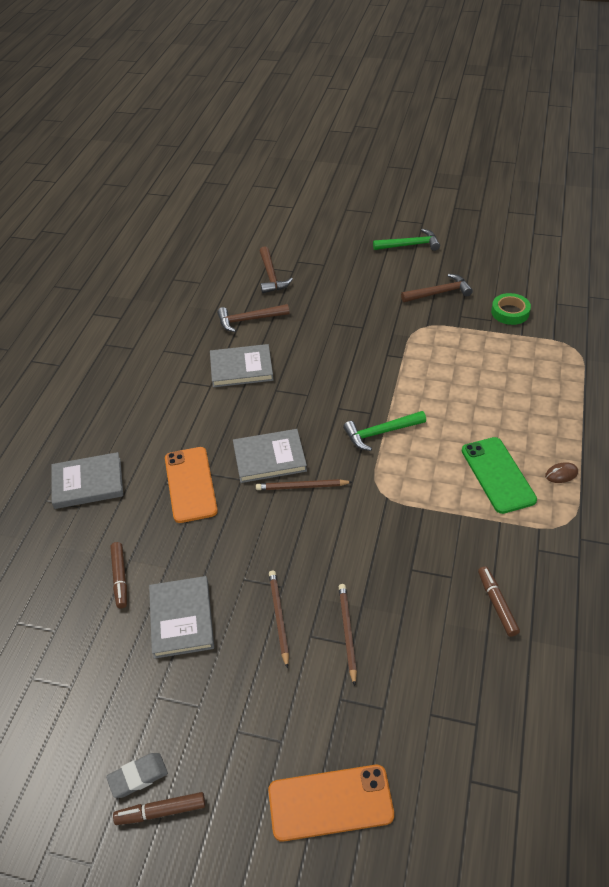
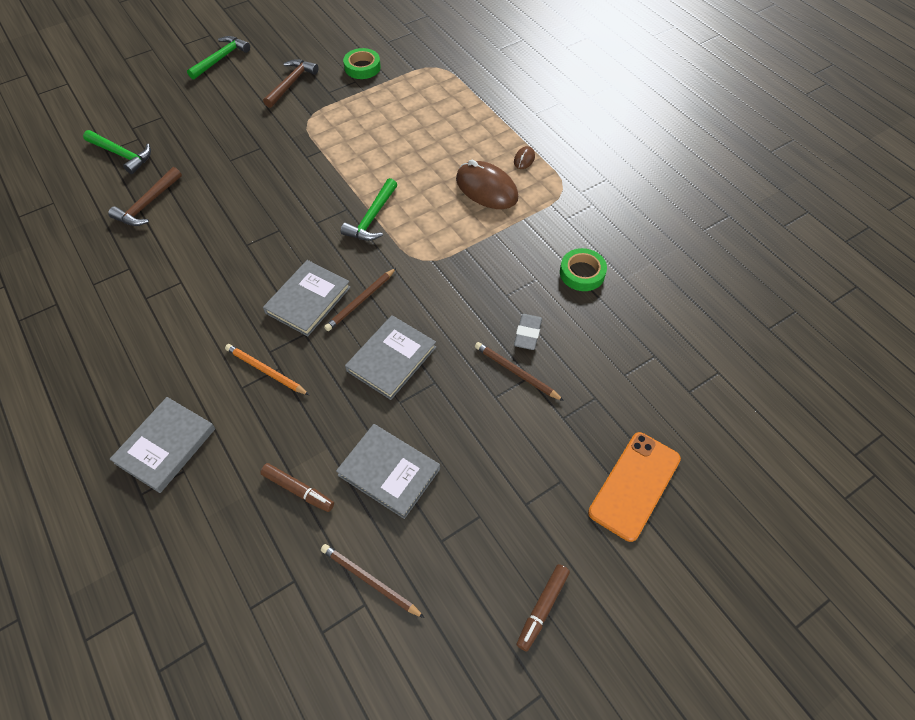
camera: 50 degrees left, 10 degrees up
grey eraser [106,753,168,798] -> grey eraser moved to [514,314,542,350]
orange phone [165,447,218,523] -> orange pencil [225,344,309,395]
grey book [210,344,273,387] -> grey book moved to [345,315,436,400]
brown hammer [260,246,293,293] -> green hammer [83,130,151,174]
brown pencil [269,570,289,669] -> brown pencil moved to [321,544,425,618]
green phone [462,437,537,514] -> brown mouse [456,160,518,209]
brown marker [478,566,520,637] -> green tape [560,248,607,291]

